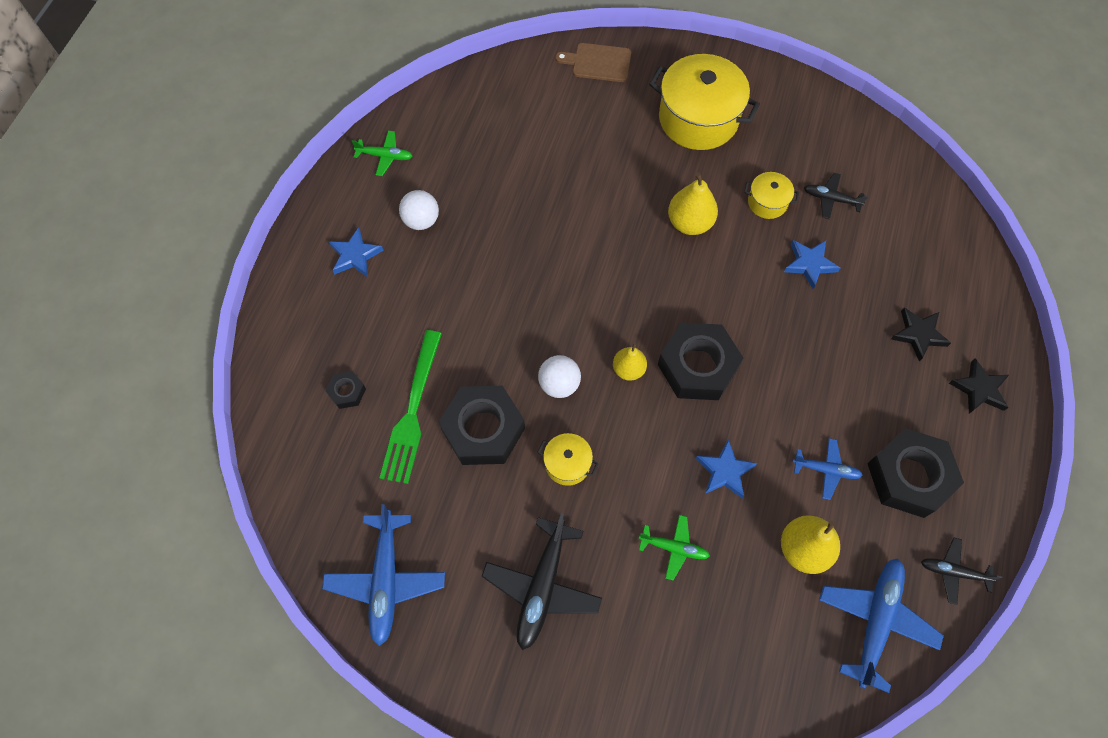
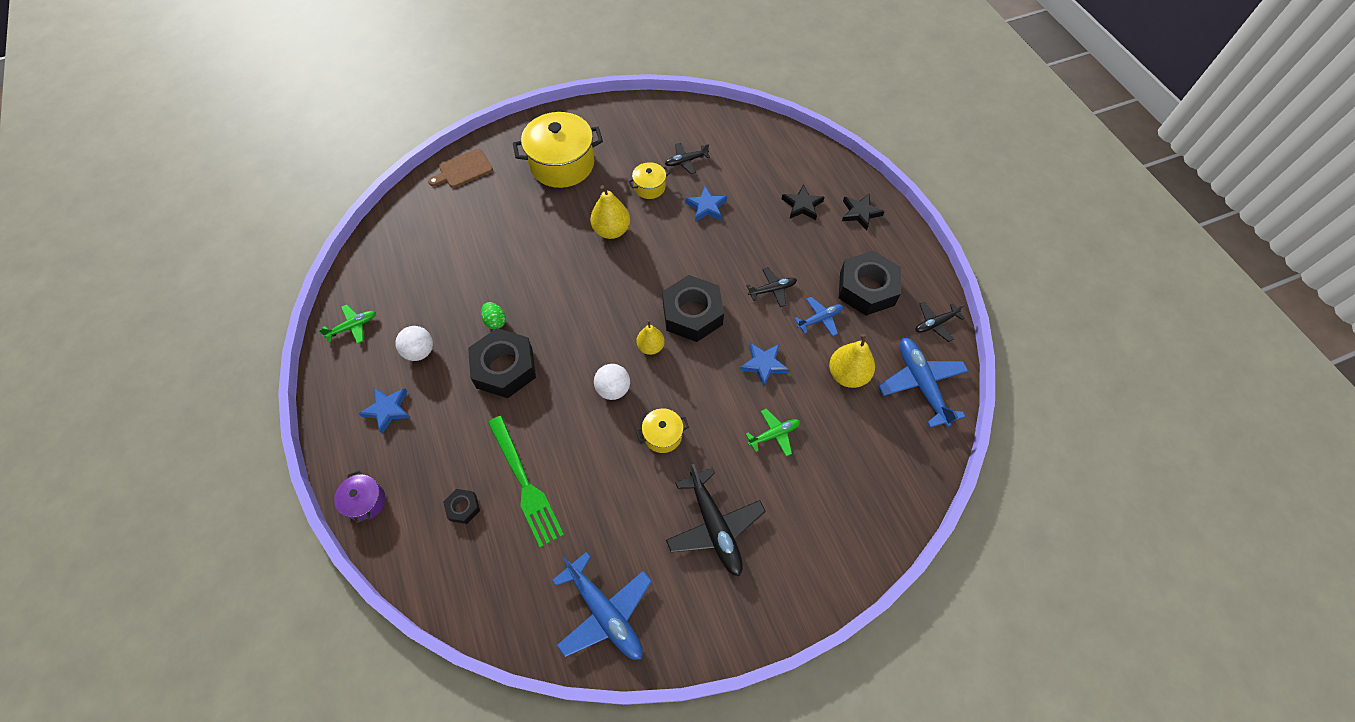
camera: 40 degrees left, 5 degrees down
black nut [439,386,525,465] -> black nut moved to [468,328,536,398]
none -> purple pot [334,470,386,524]
none -> green egg [481,302,506,329]
none -> black plane [746,267,797,307]

